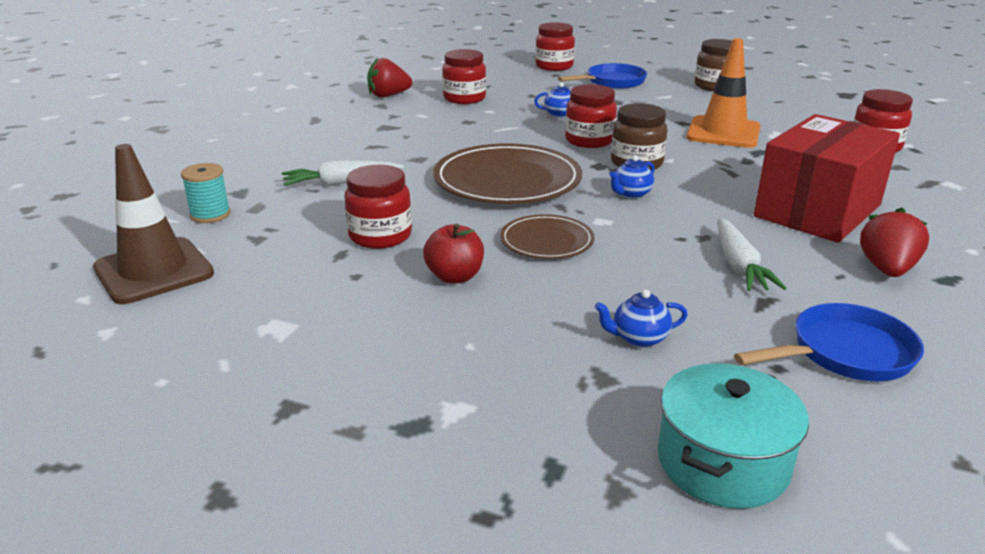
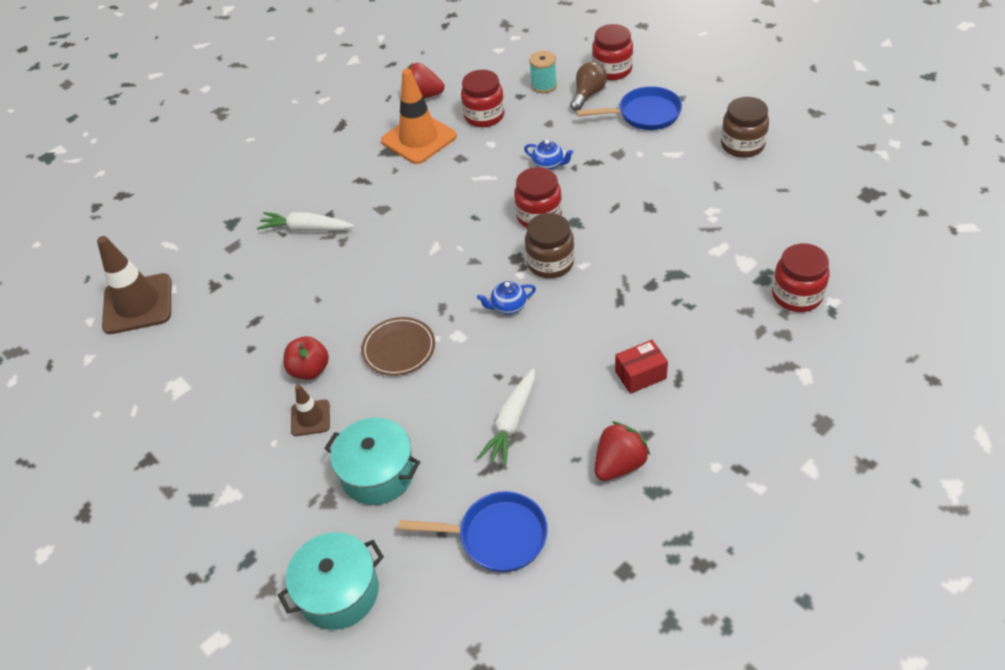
camera: 30 degrees right, 20 degrees up
turquoise spool [181,163,231,223] -> turquoise spool moved to [529,51,557,93]
red jar [345,165,412,249] -> none
brown plate [433,143,582,204] -> none
blue teapot [595,290,688,348] -> turquoise pot [324,418,420,505]
orange traffic cone [686,38,760,148] -> orange traffic cone moved to [381,68,457,164]
red box [754,114,900,243] -> red box [615,340,668,394], size x0.41
none -> brown traffic cone [291,385,330,436]
none -> brown light bulb [570,62,607,111]

